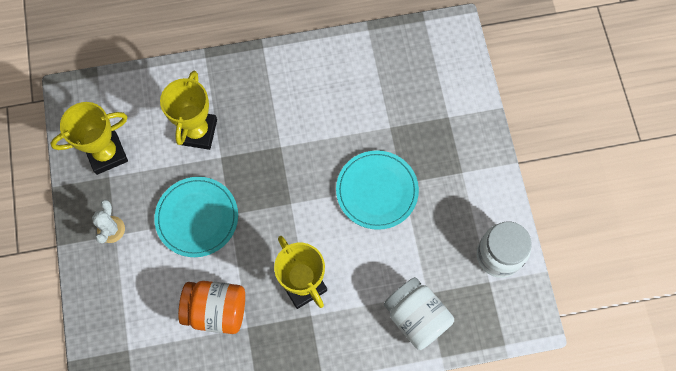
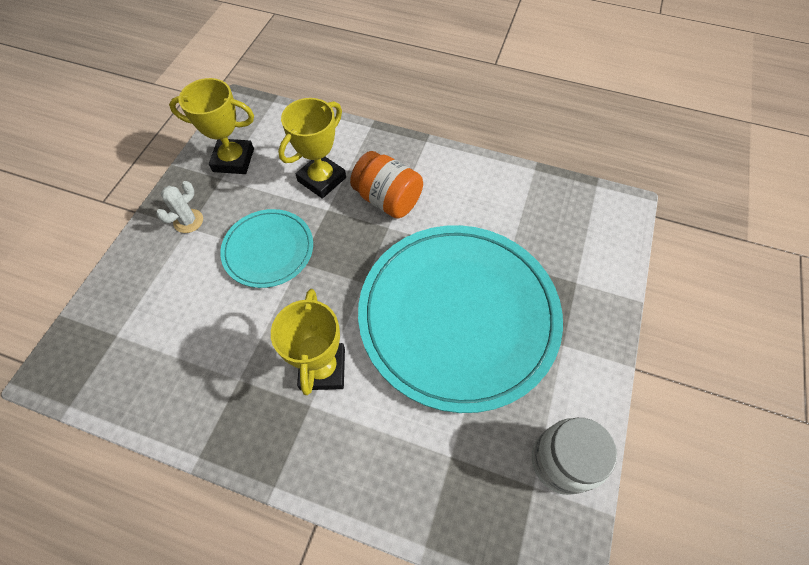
camera: 30 degrees right, 10 degrees down
orange jar [178,281,245,334] -> orange jar moved to [350,151,423,219]
turquoise plate [336,150,419,230] -> turquoise plate [358,225,563,413], size x2.04
white jar [384,277,454,350] -> none

